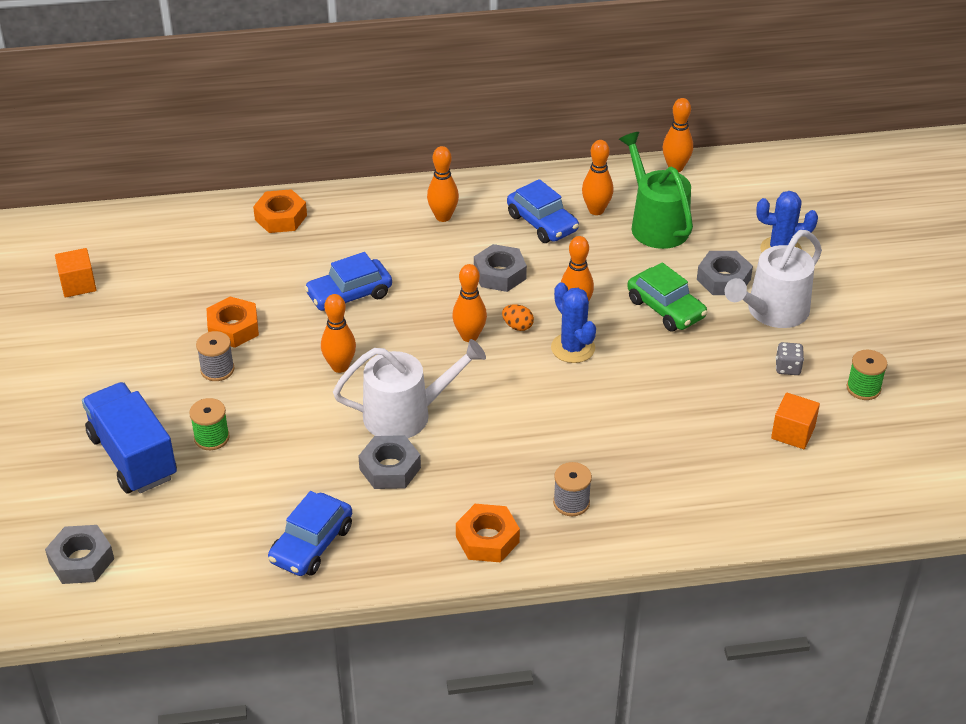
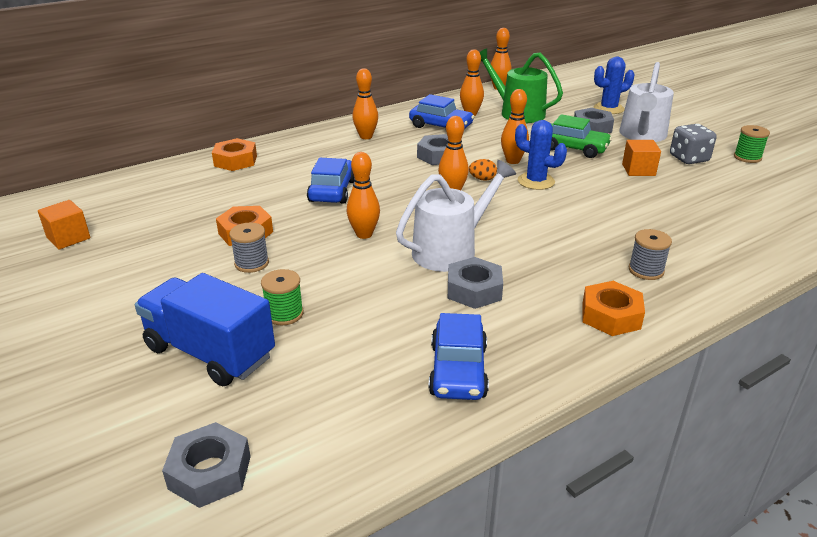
camera: 25 degrees left, 10 degrees down
blue car [304,252,392,311] -> blue car turned 150 degrees clockwise [307,158,355,204]
orange cube [771,393,820,449] -> orange cube moved to [622,140,661,176]
grey dice [776,342,804,375] -> grey dice [670,124,716,164], size x1.60

